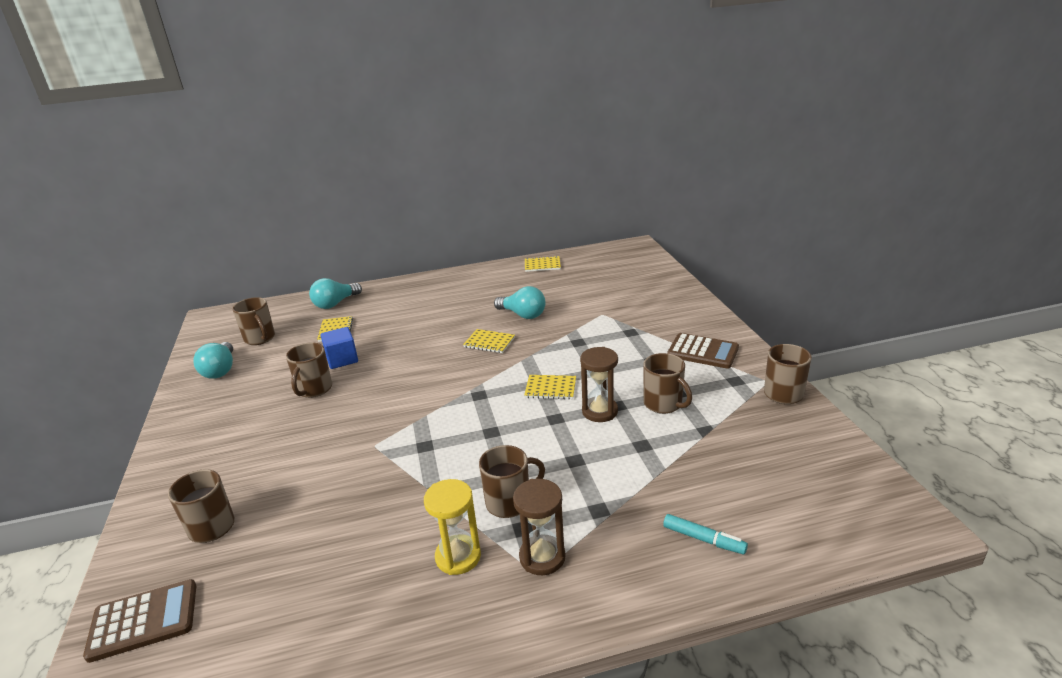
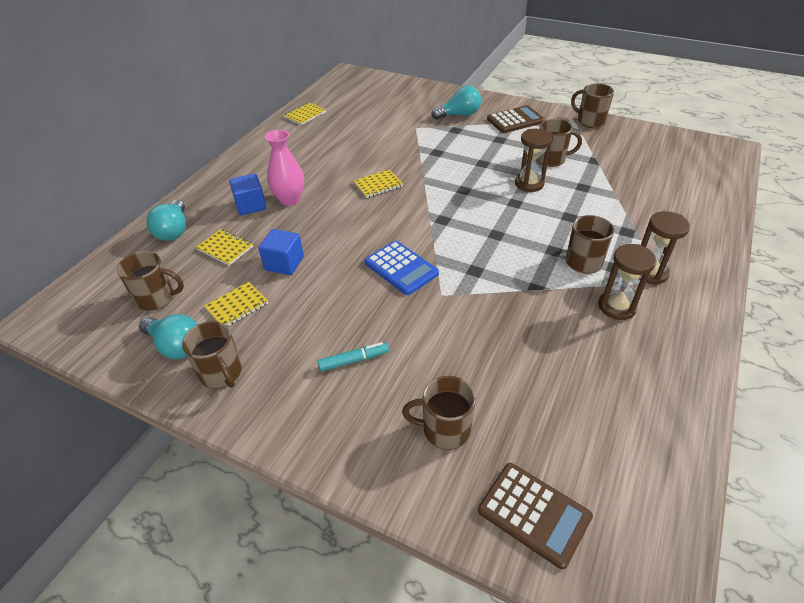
camera: 50 degrees left, 15 degrees up
brown calculator [83,579,196,663] -> brown calculator turned 105 degrees clockwise [478,463,593,569]
brown mug [286,343,332,398] -> brown mug moved to [182,321,242,389]
yellow hourglass [424,479,481,575] -> brown hourglass [598,244,656,320]
turquoise light bulb [494,286,546,319] -> turquoise light bulb moved to [431,86,481,120]
yellow notebook [524,375,576,399] -> yellow notebook moved to [204,282,268,327]
turquoise marker [663,514,748,554] -> turquoise marker moved to [317,342,389,372]
none -> blue cube [229,173,267,216]
none -> pink vase [265,130,304,206]
none -> blue calculator [364,241,439,295]

